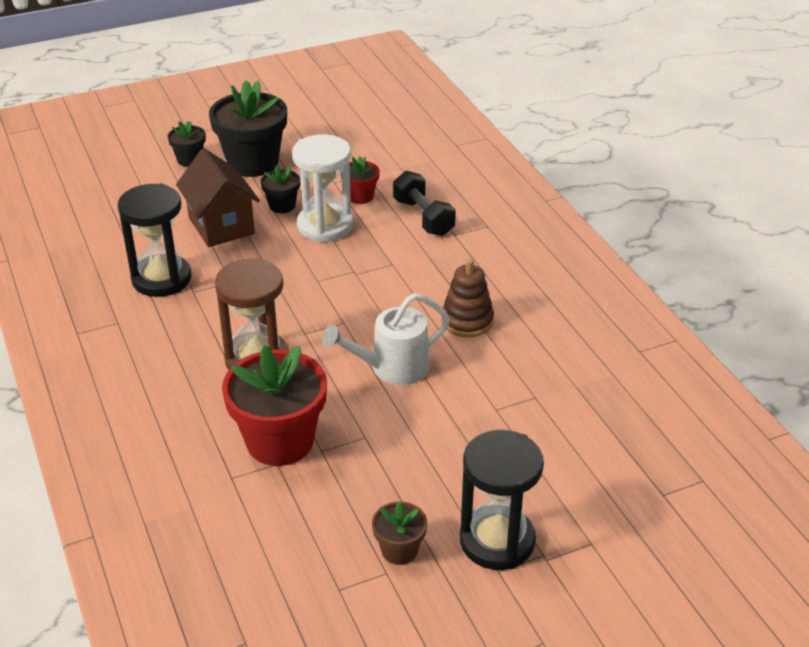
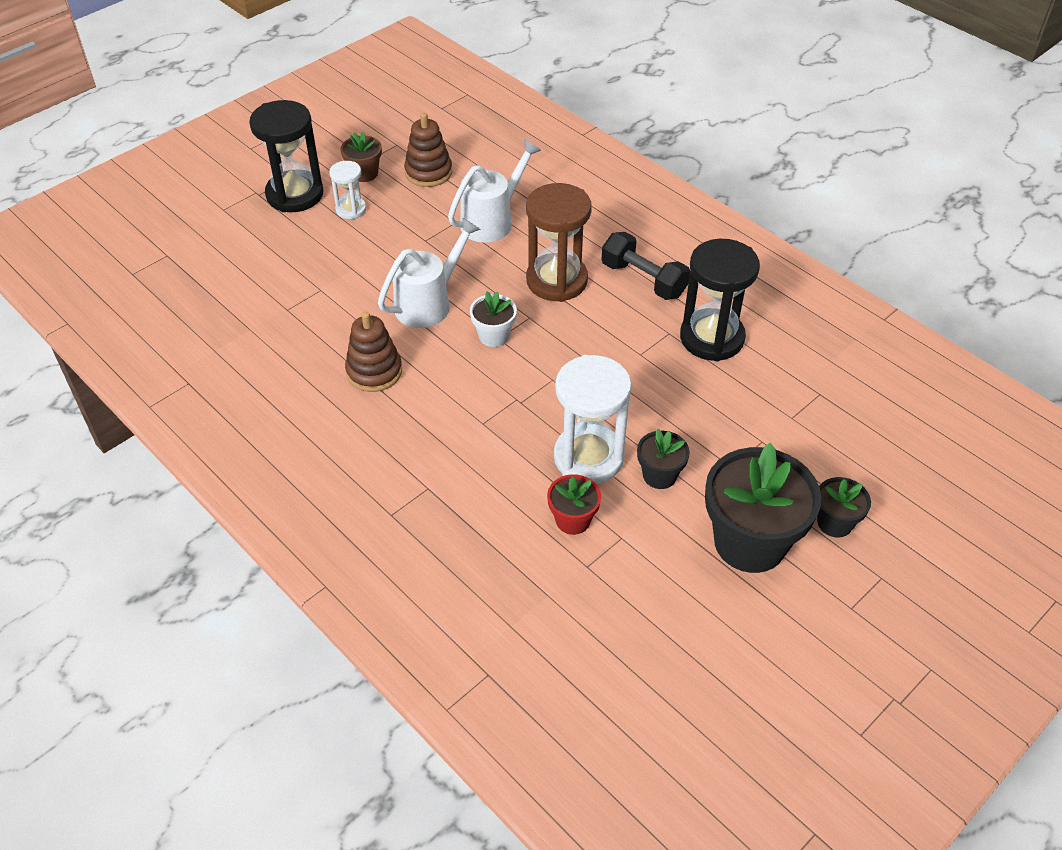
camera: 160 degrees right, 10 degrees up
brown house [176,148,260,247] -> none
red flower pot [222,345,327,466] -> white watering can [448,139,541,242]
black dumbbell [393,171,456,236] -> black dumbbell moved to [601,232,690,300]
none -> white hourglass [329,161,366,219]
none -> brown stacking toy [404,113,452,187]
none -> white flower pot [470,291,517,347]

